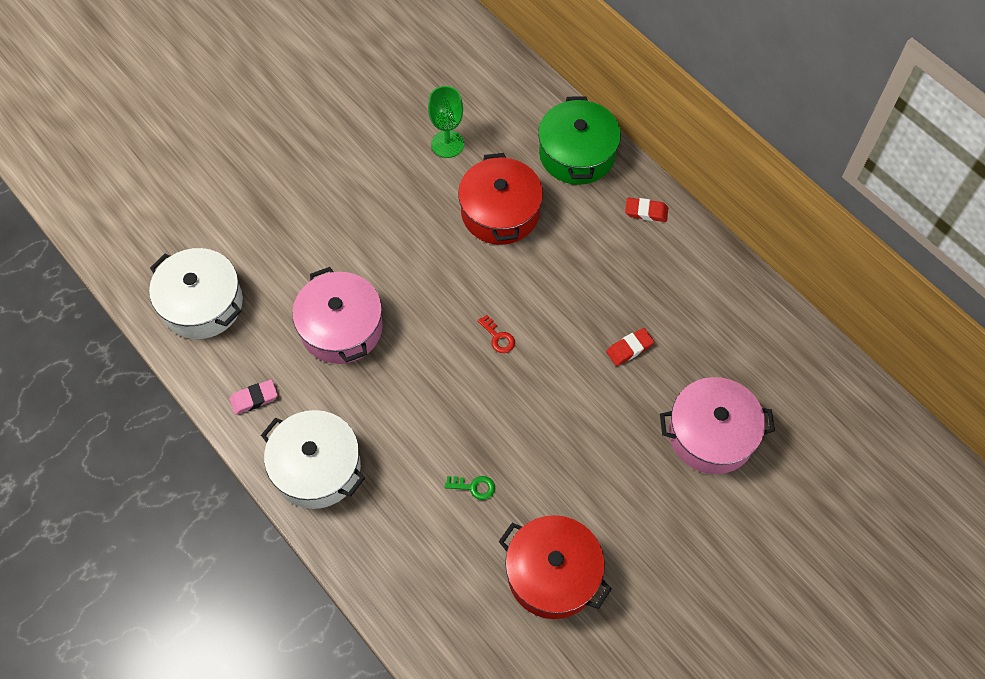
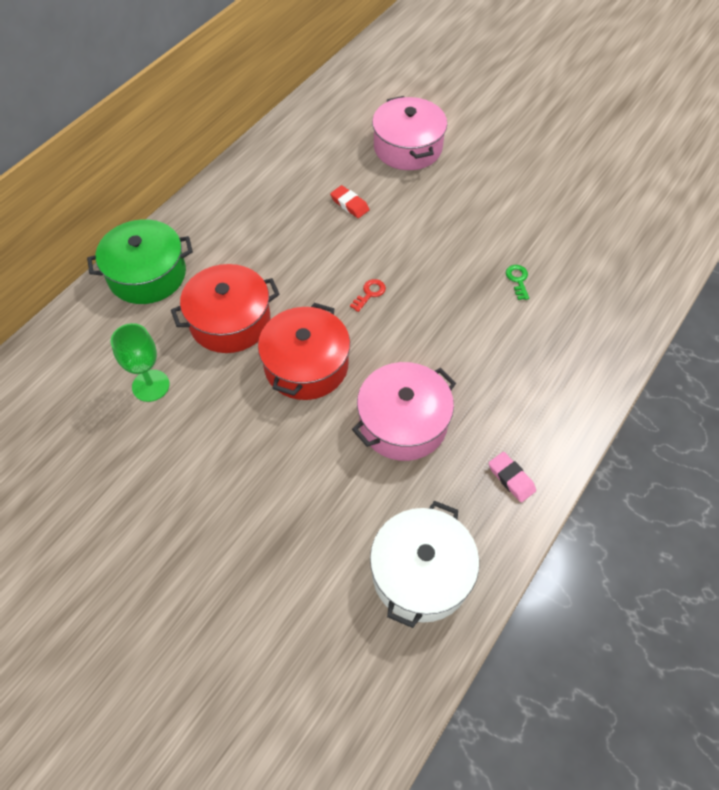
camera: 105 degrees left, 5 degrees down
white pot [261,410,365,509] -> none
red pot [499,515,612,619] -> red pot moved to [258,303,350,400]
red eraser [625,197,668,222] -> none

